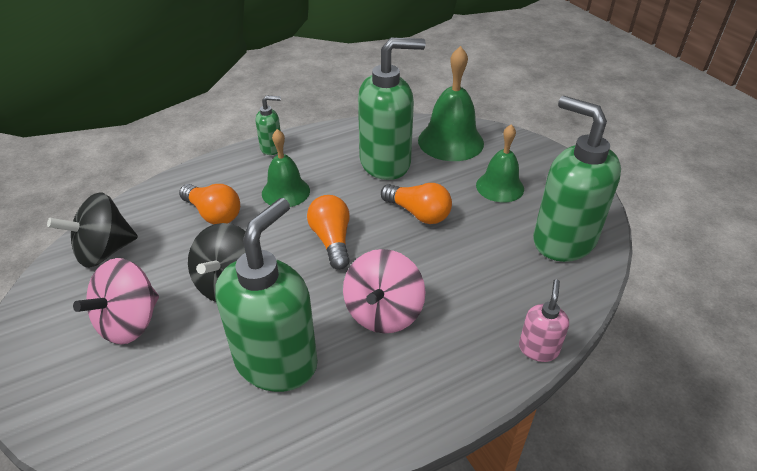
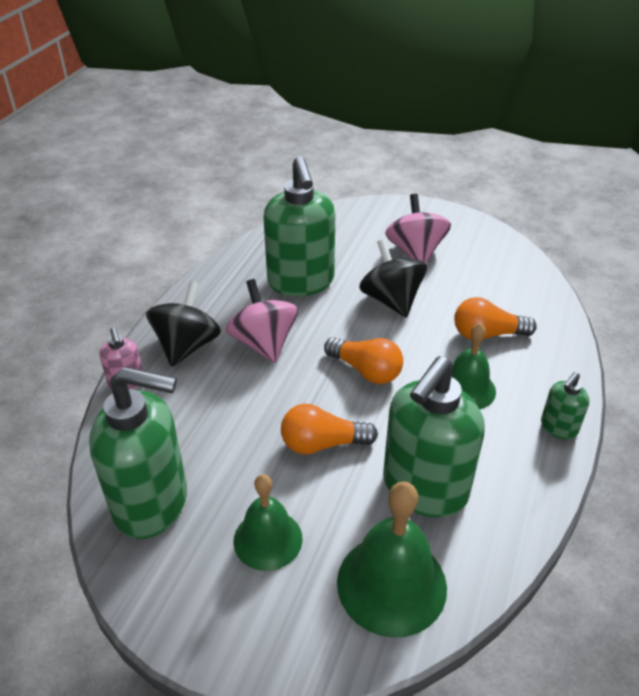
camera: 140 degrees right, 0 degrees up
black spinning top [47,192,138,268] -> black spinning top moved to [146,281,221,367]

